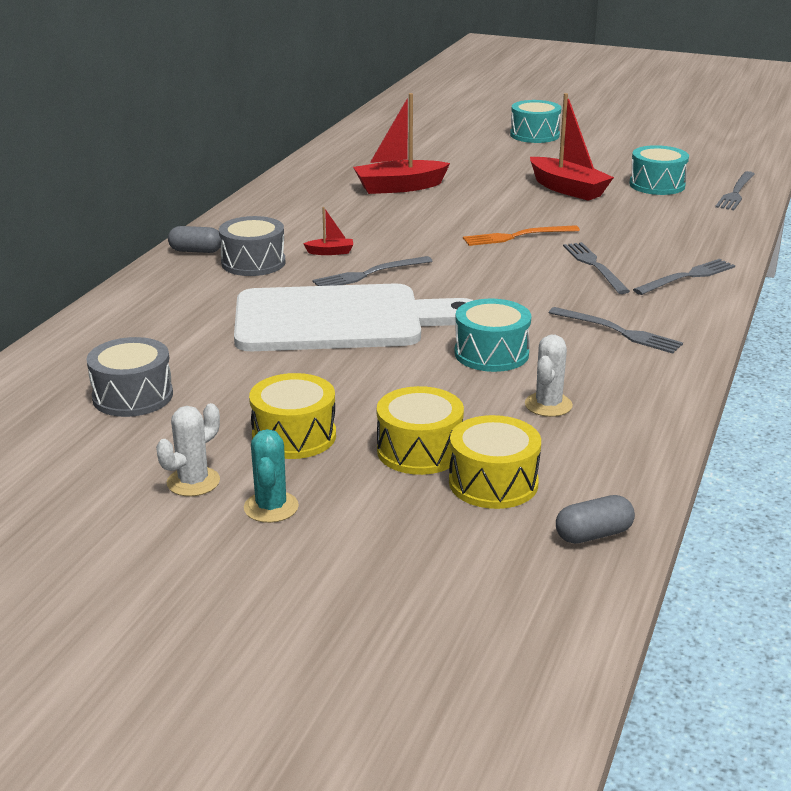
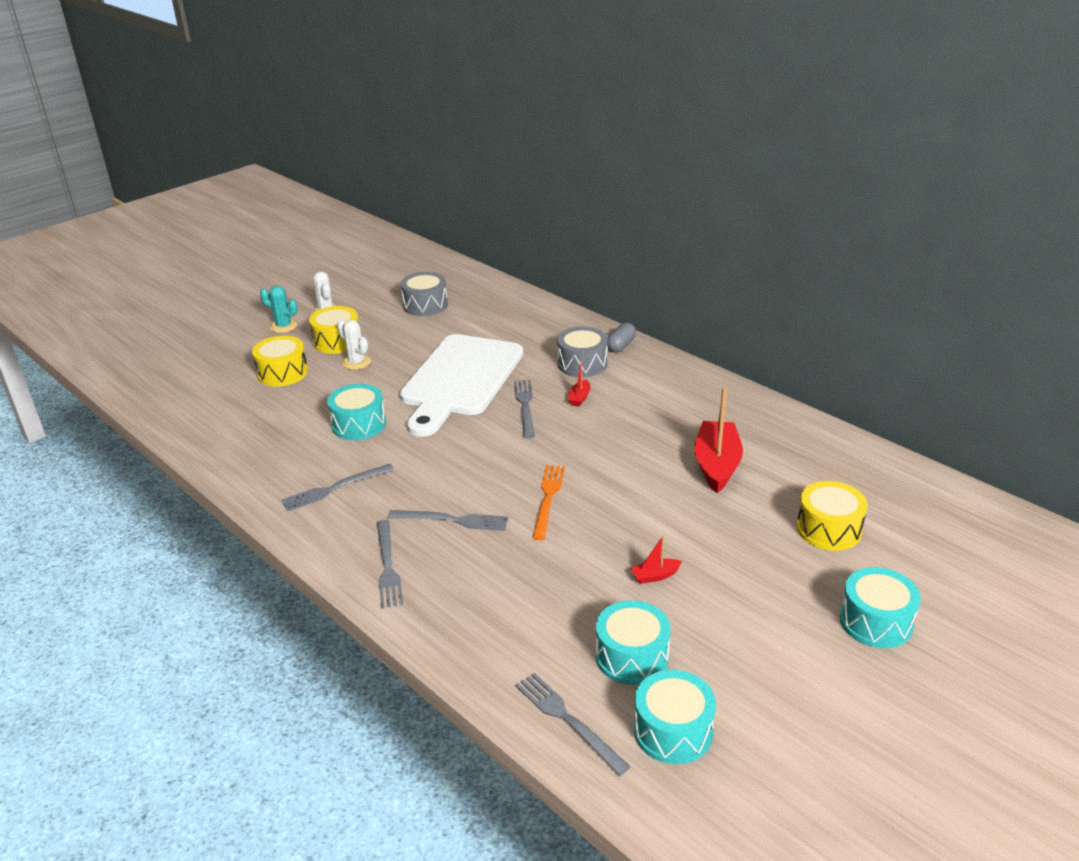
camera: 115 degrees right, 5 degrees up
yellow drum [449,415,541,509] -> yellow drum moved to [797,481,868,551]
white cactus [525,335,573,417] -> white cactus moved to [337,320,371,370]
red boat [530,93,614,201] -> red boat [631,535,682,584], size x0.45
grey capsule [556,495,635,544] -> none
none -> turquoise drum [634,670,716,764]

